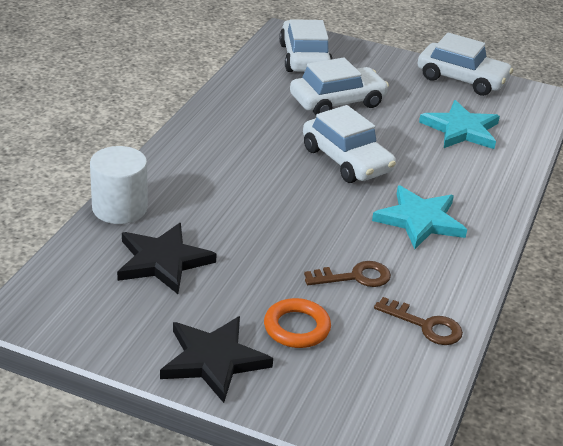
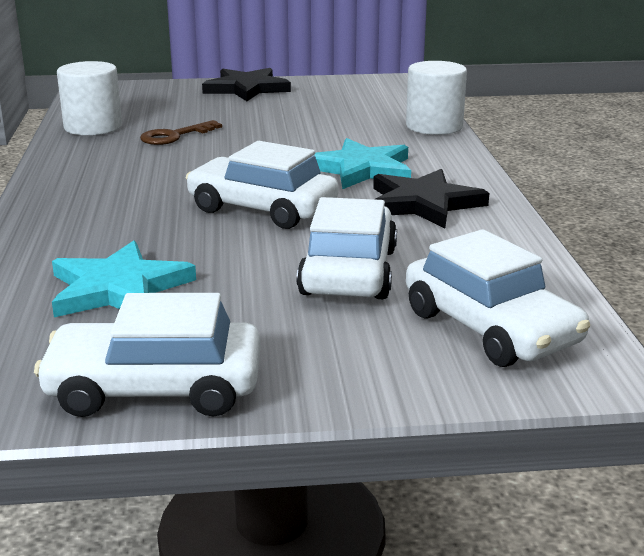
camera: 155 degrees right, 10 degrees down
black star [117,223,216,294] -> black star moved to [373,169,489,228]
orange ring [264,298,331,348] -> none
white car [290,58,389,115] -> white car turned 150 degrees clockwise [297,197,397,299]
turquoise star [372,186,467,249] -> turquoise star moved to [315,138,411,189]
brown key [374,297,463,345] -> white cylinder [57,61,122,136]

